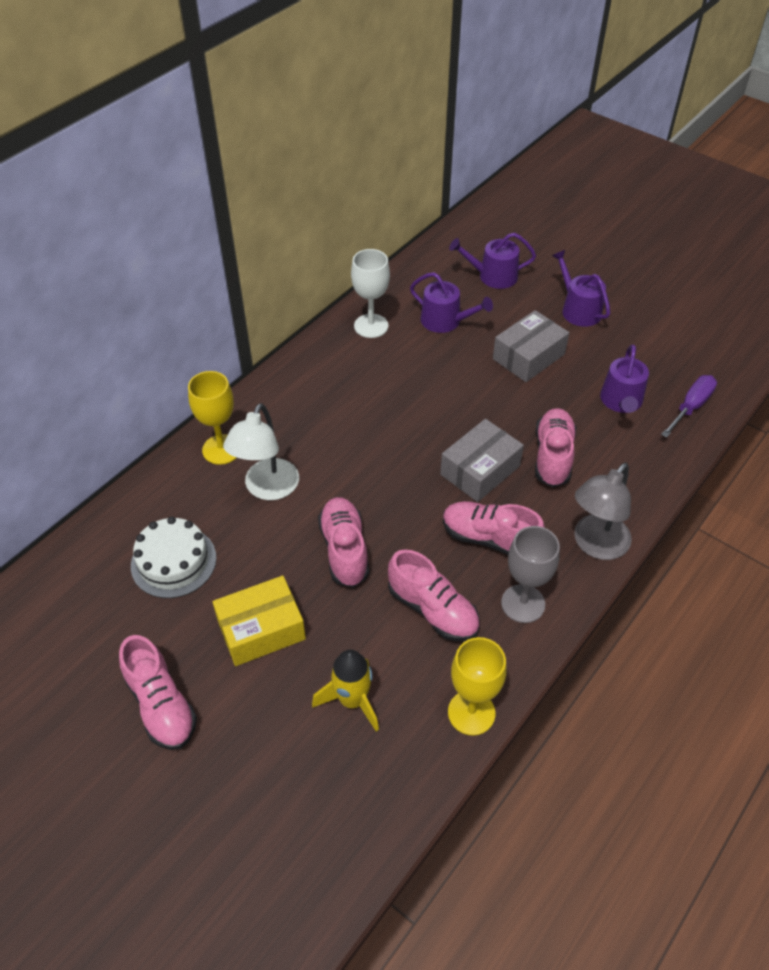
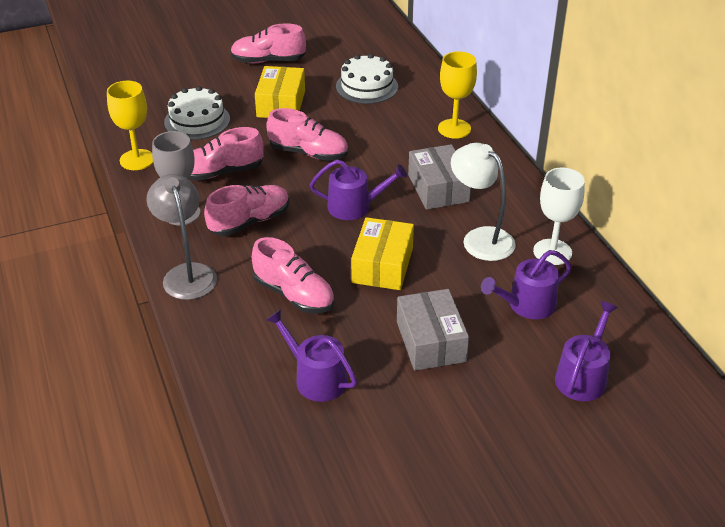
camera: 120 degrees right, 10 degrees down
white lamp [223,403,299,500] -> white lamp moved to [451,143,516,261]
yellow rocket [312,650,379,731] -> white cake [164,86,230,140]
grey box [440,419,524,502] -> grey box moved to [408,144,471,210]
purple watering can [552,250,610,327] -> purple watering can moved to [310,160,407,220]
purple screwdriver [661,375,717,438] -> none
none -> yellow box [351,217,414,290]

